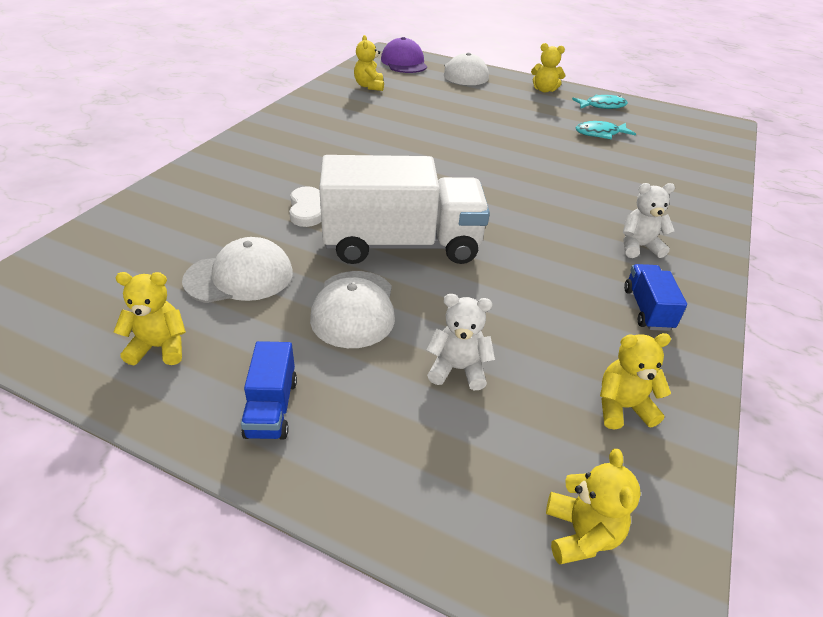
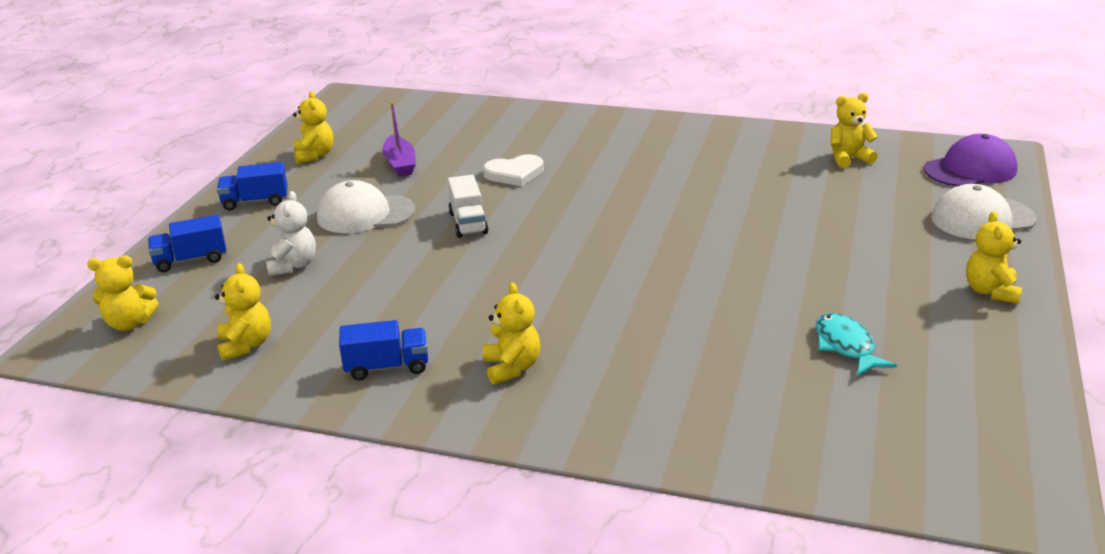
camera: 85 degrees right, 10 degrees down
white cap [182,237,293,303] -> purple boat [382,102,416,177]
white truck [319,155,490,264] -> white truck [448,175,488,238], size x0.43
turquoise fish [572,95,628,109] -> none
white teddy bear [623,183,675,258] -> yellow teddy bear [483,282,540,385]
none -> blue truck [148,215,226,272]

